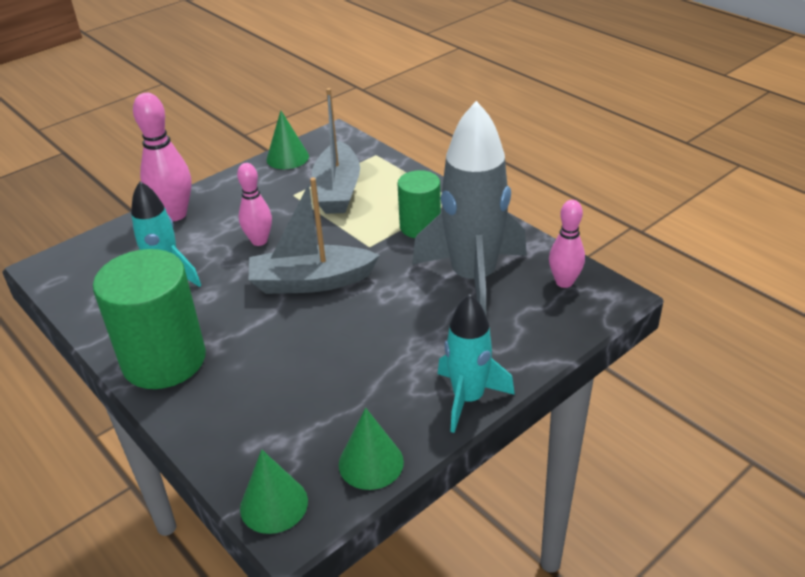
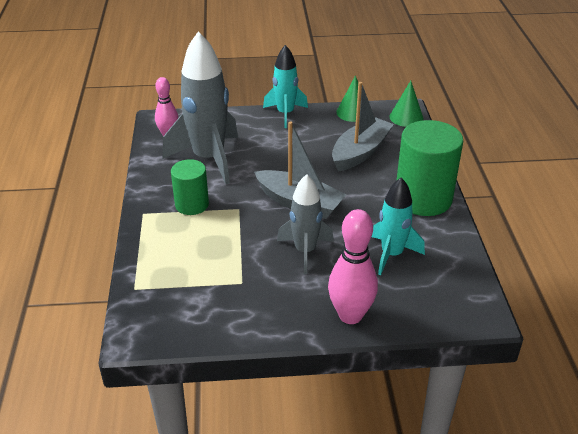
camera: 145 degrees left, 0 degrees up
pink bowling pin [237,163,272,246] -> grey rocket [277,174,334,274]
green cone [266,110,309,169] -> none
grey boat [312,88,360,214] -> grey boat moved to [332,82,394,172]

